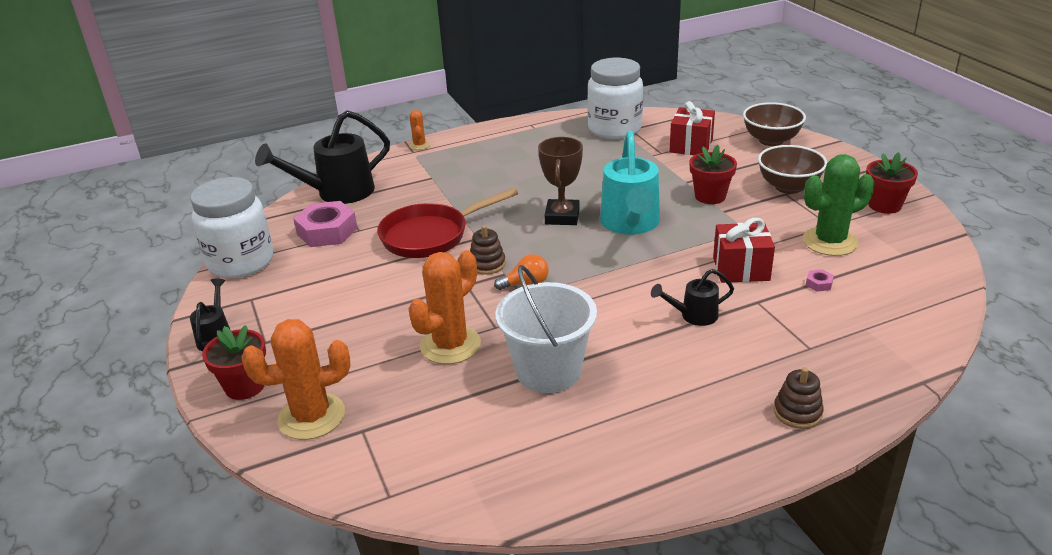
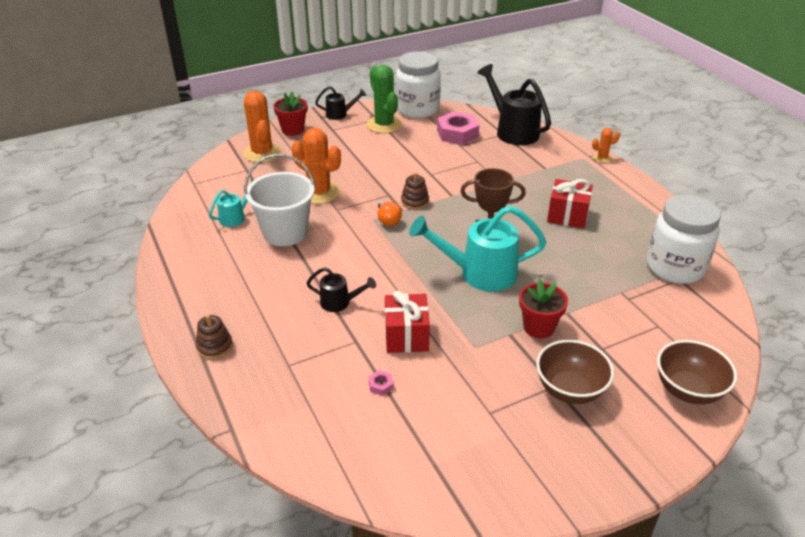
camera: 85 degrees right, 5 degrees up
red pan [377,188,518,258] -> none
black watering can [651,269,734,326] -> black watering can turned 120 degrees clockwise [307,267,376,312]
red gift [669,101,715,155] -> red gift moved to [547,179,593,229]
green cactus [803,154,875,256] -> green cactus moved to [367,65,402,134]
red flower pot [866,152,918,214] -> none
none -> turquoise watering can [209,179,254,227]

